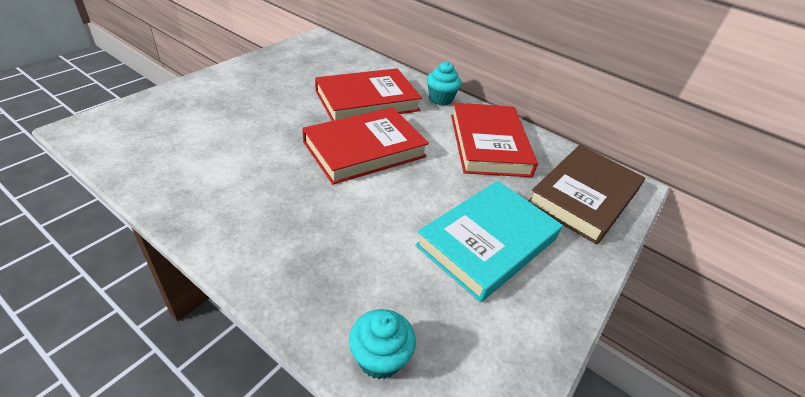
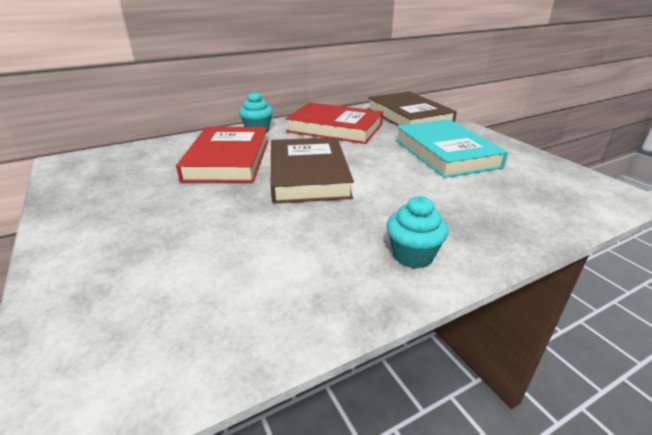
camera: 60 degrees left, 10 degrees down
red book [302,107,429,185] -> brown book [271,137,354,204]
turquoise cupcake [349,309,416,379] -> turquoise cupcake moved to [387,196,449,268]

